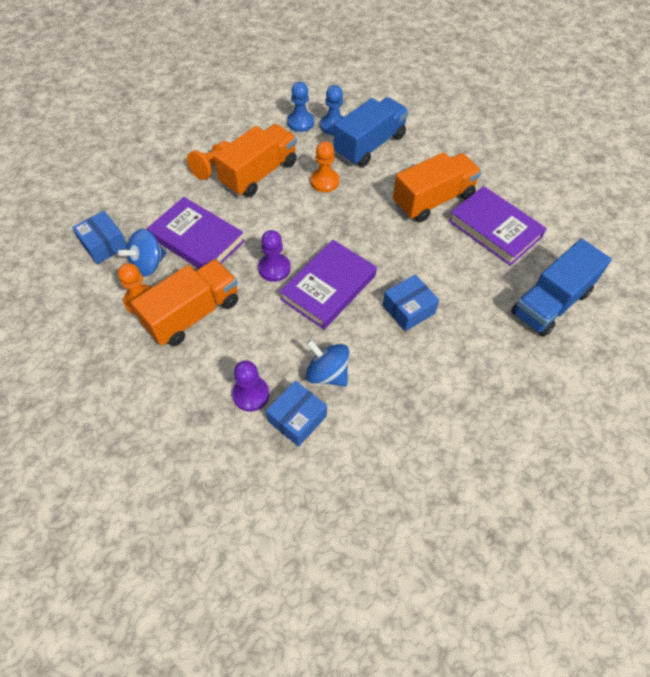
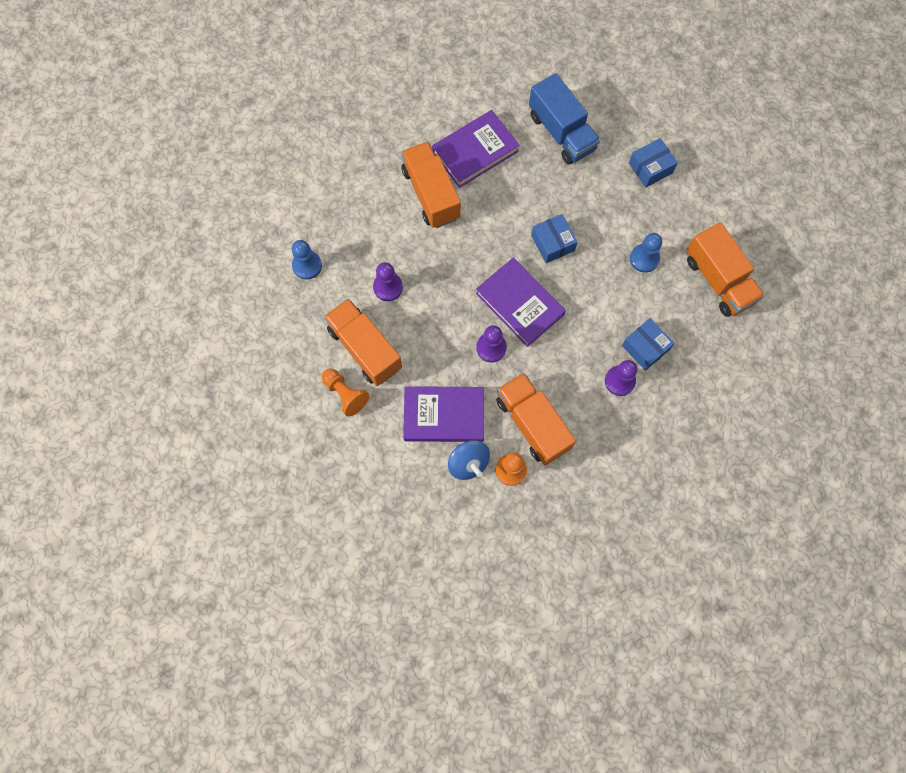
camera: 80 degrees left, 15 degrees up
blue box [72,211,127,264] -> blue box moved to [629,138,678,187]
purple book [147,197,245,269] -> purple book turned 45 degrees clockwise [403,386,484,442]
blue pawn [287,82,314,132] -> blue pawn moved to [630,233,662,273]
blue spinning top [306,339,349,387] -> none
orange pawn [310,141,339,192] -> purple pawn [373,262,403,301]
blue truck [334,97,409,167] -> none
none -> orange truck [686,222,765,317]

